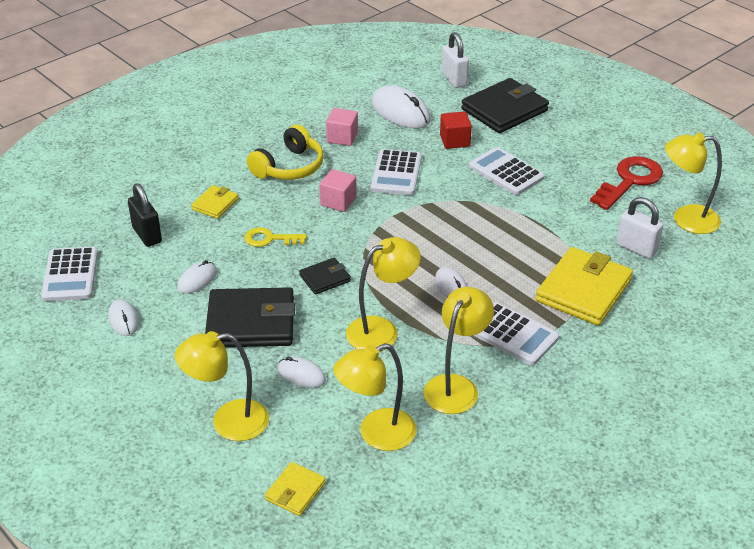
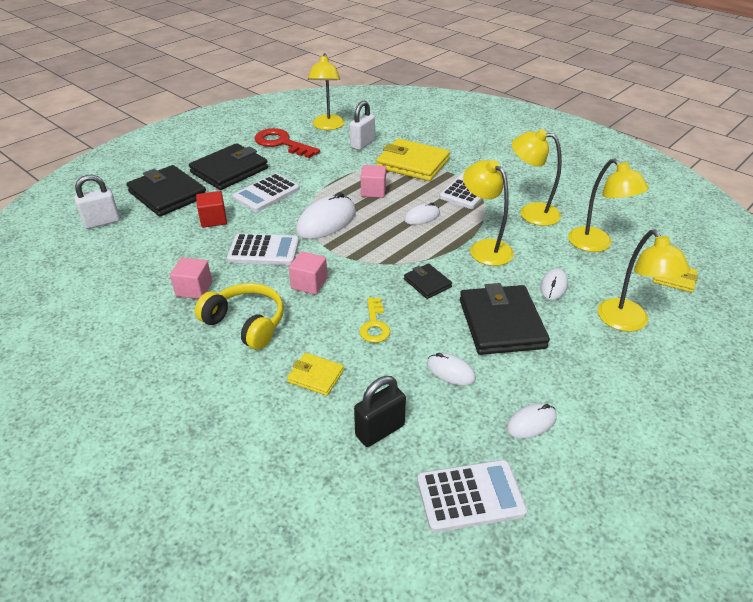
camera: 95 degrees left, 0 degrees up
white mouse [372,85,431,128] -> white mouse moved to [296,192,356,239]
none -> black wallet [189,143,268,190]
none -> pink cube [361,165,386,198]

